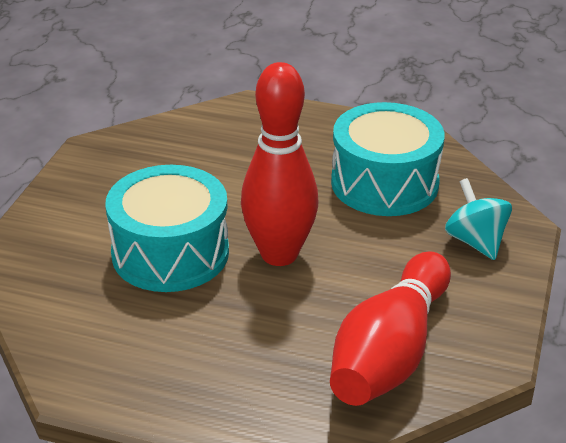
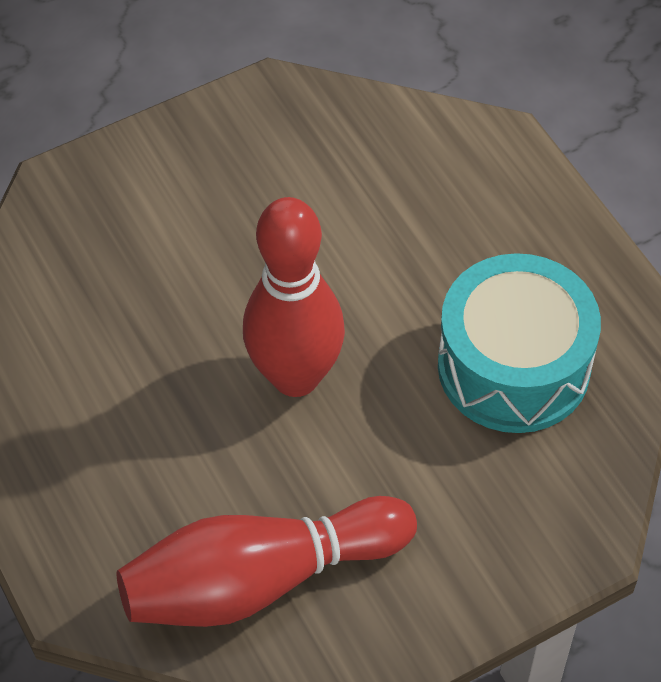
camera: 45 degrees right, 20 degrees up
turquoise drum [105,165,229,292] -> none
turquoise spinning top [445,178,512,260] -> none

